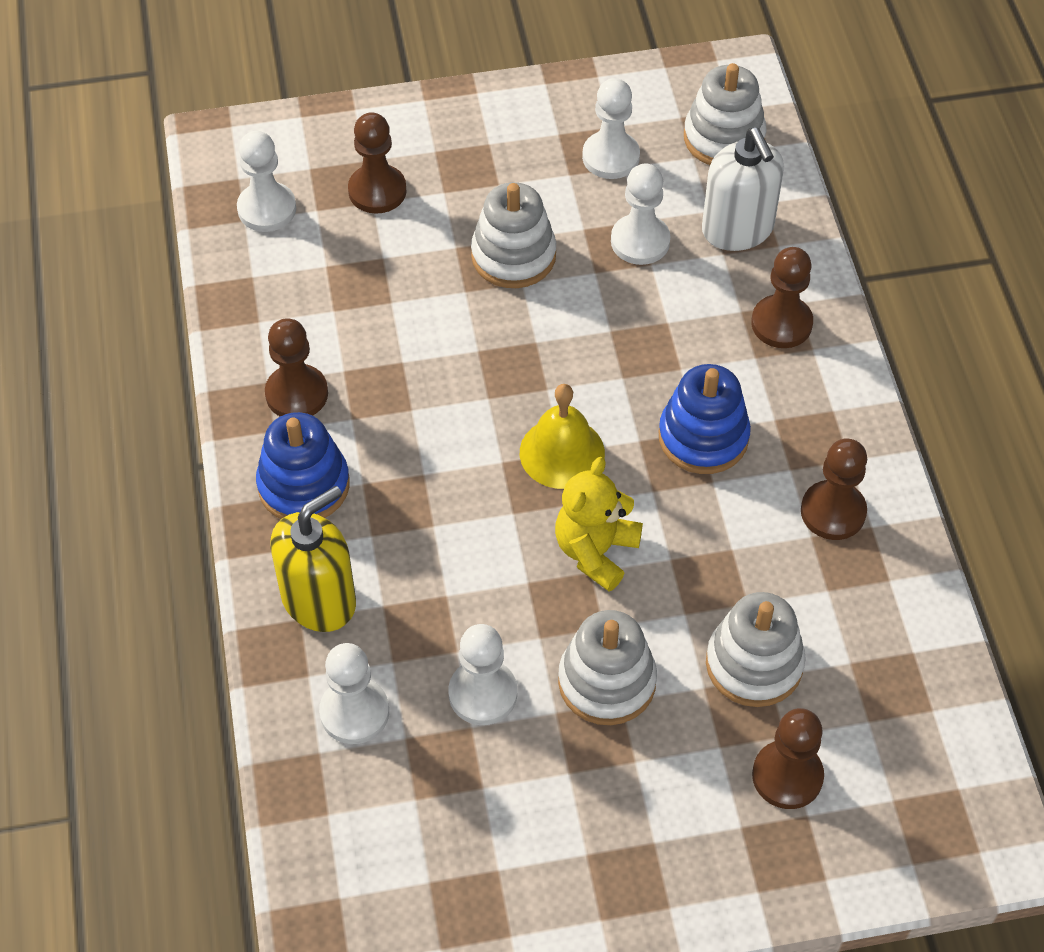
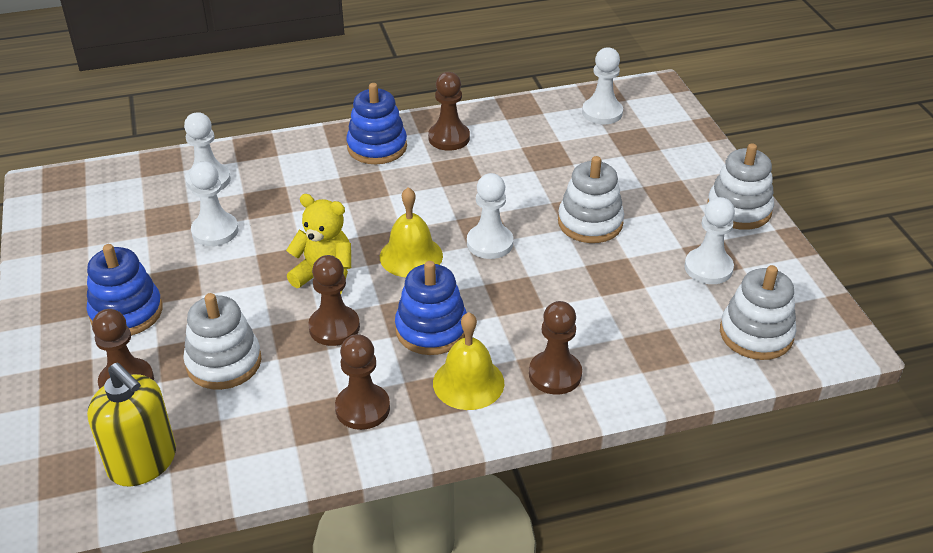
camera: 85 degrees right, 15 degrees down
yellow soap dispenser [271,486,356,632] -> yellow soap dispenser moved to [87,363,176,487]
brown pawn [348,112,407,214] -> brown pawn moved to [308,255,360,346]
white stacking toy [558,610,657,725] -> white stacking toy moved to [707,143,774,230]
white pawn [611,163,671,265] -> white pawn moved to [467,173,513,259]
white soap dispenser [702,128,784,251] -> none
none -> blue stacking toy [87,244,162,336]
none -> yellow bell [433,312,504,410]

